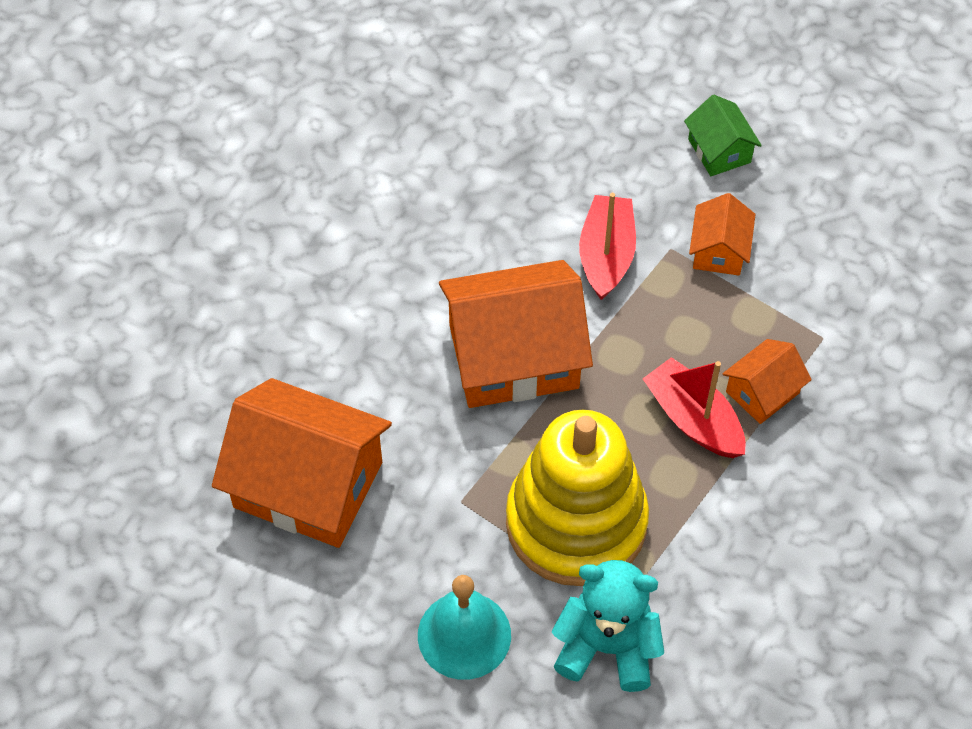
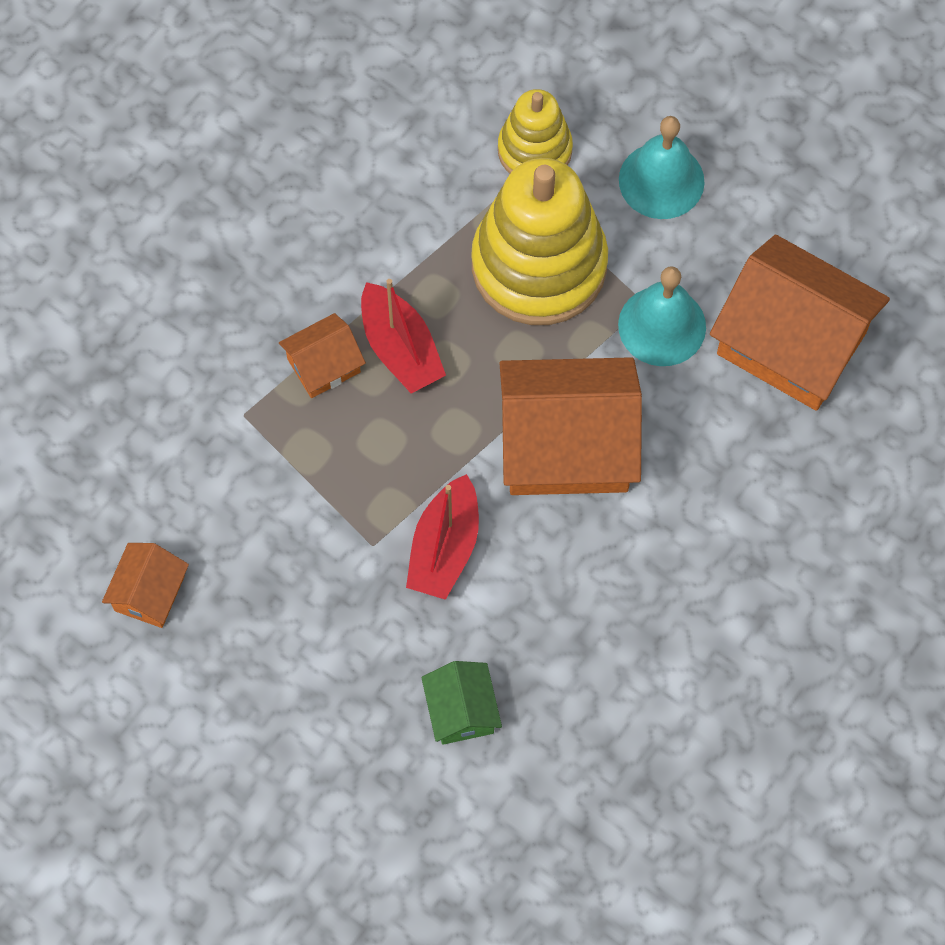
camera: 170 degrees left, 10 degrees up
turquoise teddy bear [552,560,664,692] -> yellow stacking toy [498,89,573,173]
green house [684,95,762,176] -> green house moved to [421,661,502,745]
orange house [689,193,756,275] -> orange house moved to [102,543,189,628]
none -> turquoise bell [618,266,706,366]

